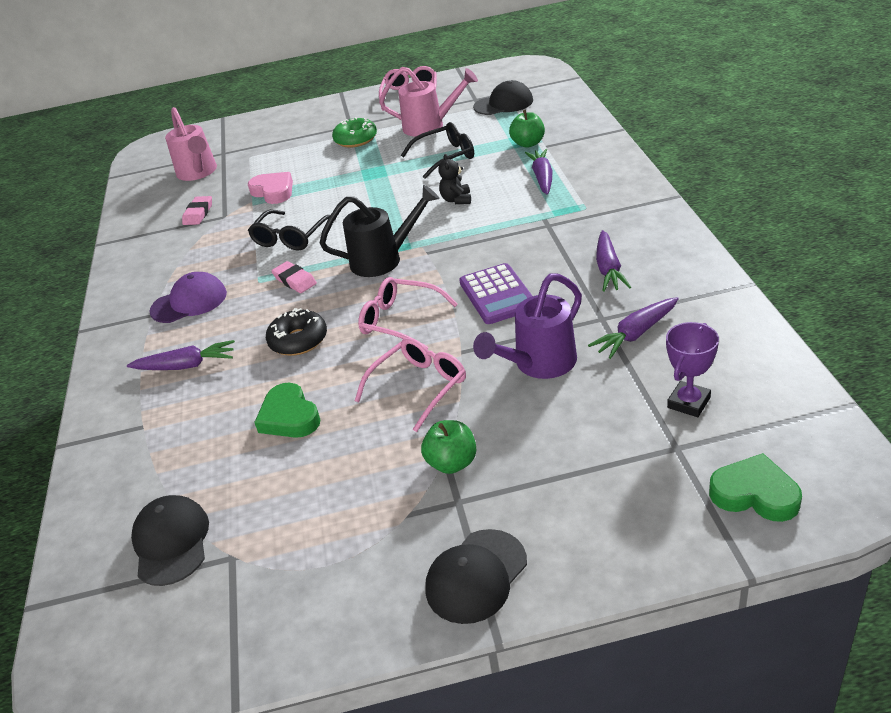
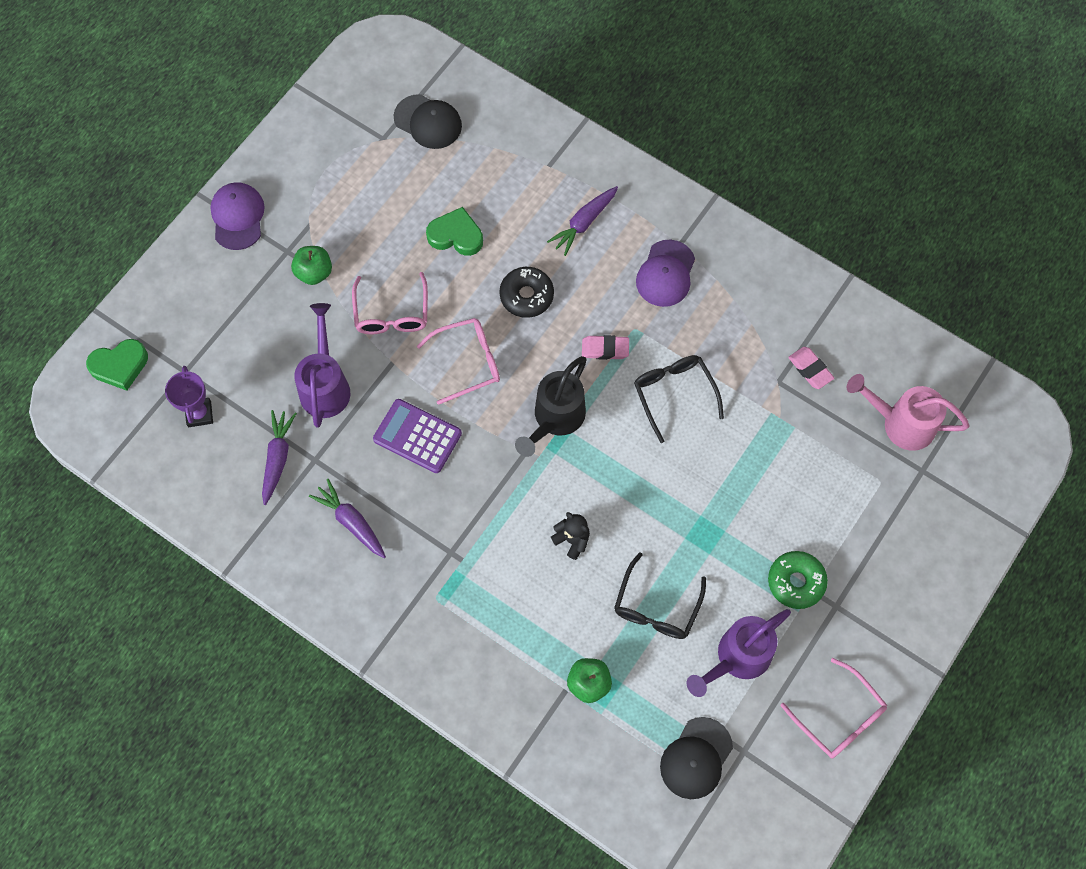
camera: 130 degrees right, 30 degrees up
pink heart [248,172,293,204] -> none
pink watering can [379,67,478,137] -> purple watering can [687,609,791,697]
black cap [425,529,527,624] -> purple cap [210,182,265,250]
purple carrot [525,149,553,195] -> none

